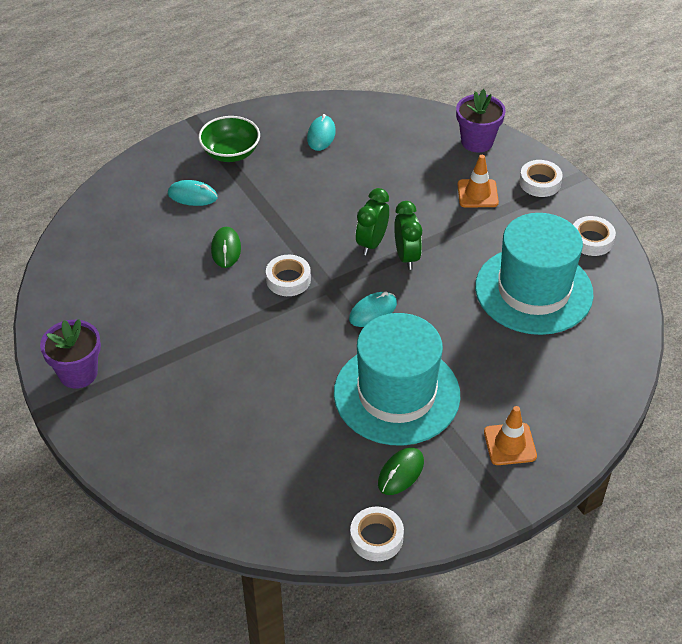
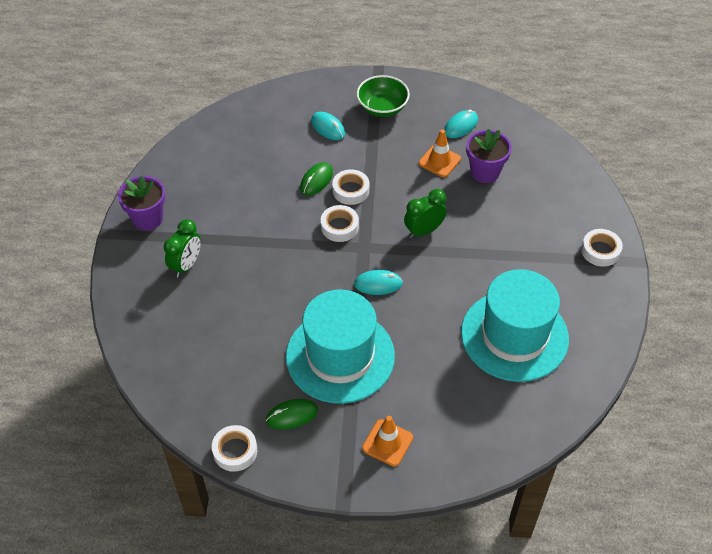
camera: 35 degrees right, 5 degrees up
green clock [394,201,422,270] -> green clock moved to [164,219,201,278]
purple flower pot [456,89,506,152] -> purple flower pot moved to [466,129,512,183]
orange traffic cone [458,155,499,207] -> orange traffic cone moved to [419,130,461,177]
white tape [573,216,616,256] -> white tape moved to [332,169,369,205]

